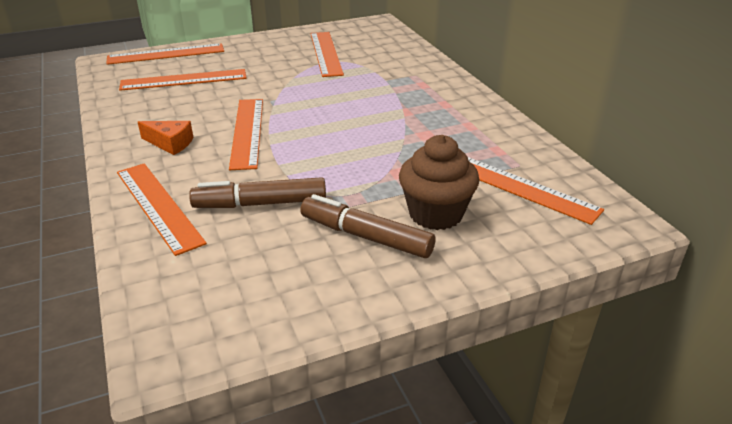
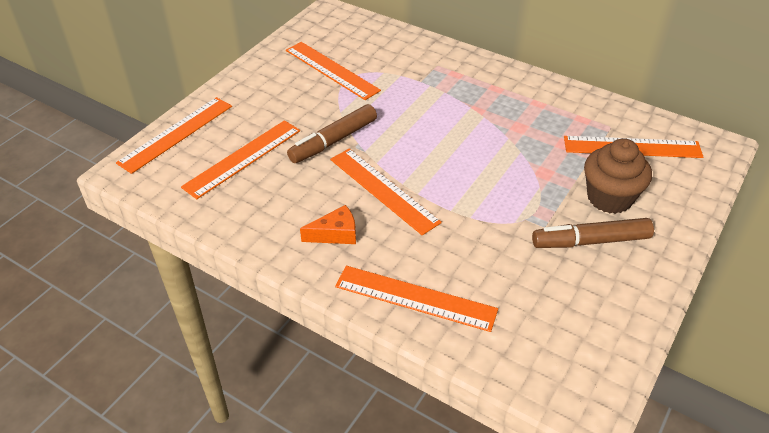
camera: 35 degrees left, 10 degrees up
brown marker [189,177,326,208] -> brown marker moved to [287,104,377,163]

